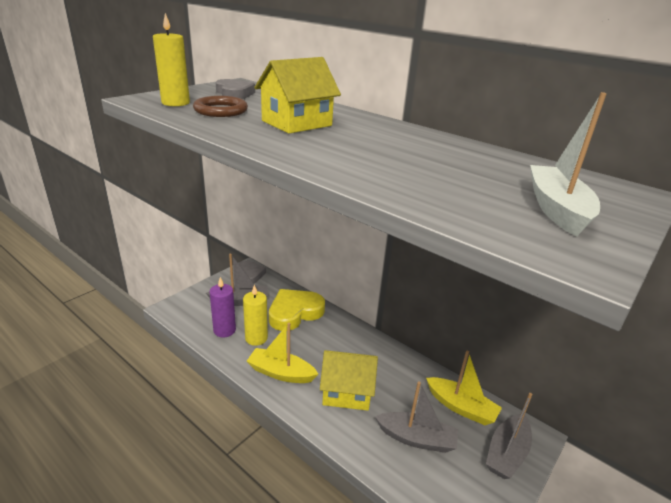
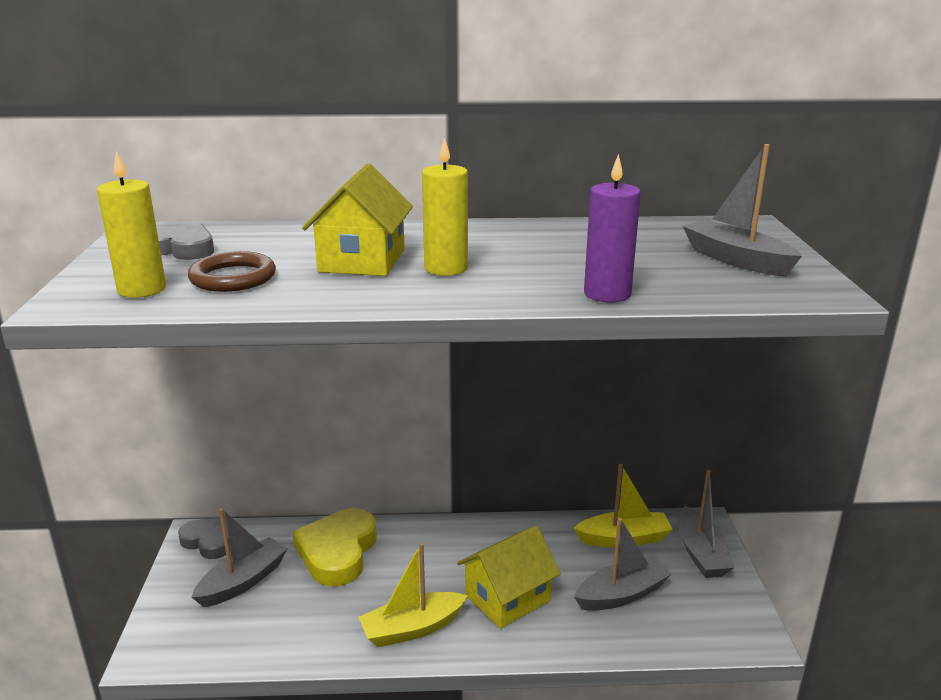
camera: 40 degrees left, 5 degrees down
purple candle [210,277,236,337] -> purple candle moved to [584,154,641,302]
yellow candle [243,285,268,346] -> yellow candle moved to [422,137,468,276]
white boat [530,92,607,237] -> grey boat [683,144,802,277]

